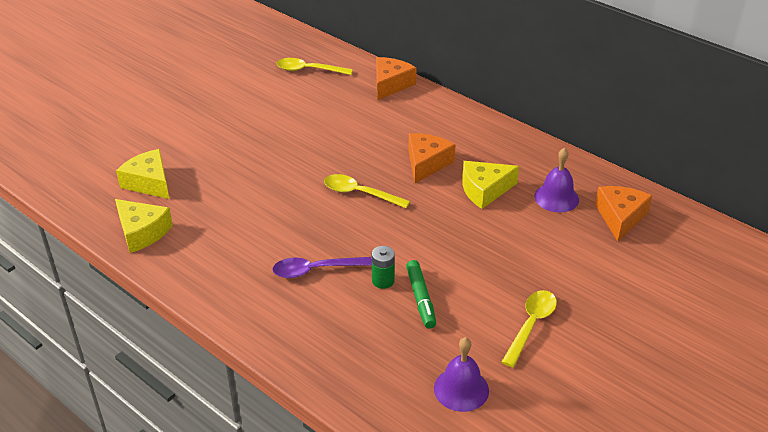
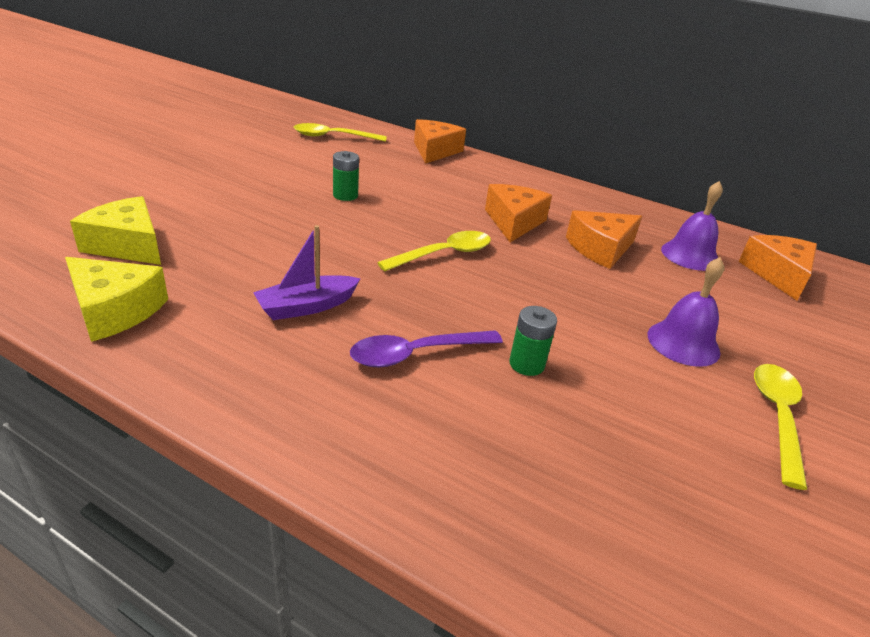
camera: 15 degrees left, 5 degrees down
yellow spoon [324,174,410,208] -> yellow spoon turned 135 degrees clockwise [377,231,491,271]
green marker [406,260,436,329] -> none
purple bell [434,337,489,412] -> purple bell moved to [648,257,725,367]
yellow cheese [462,161,519,209] -> orange cheese [566,210,642,269]
none -> purple boat [253,225,361,320]
none -> green battery [333,151,359,201]

